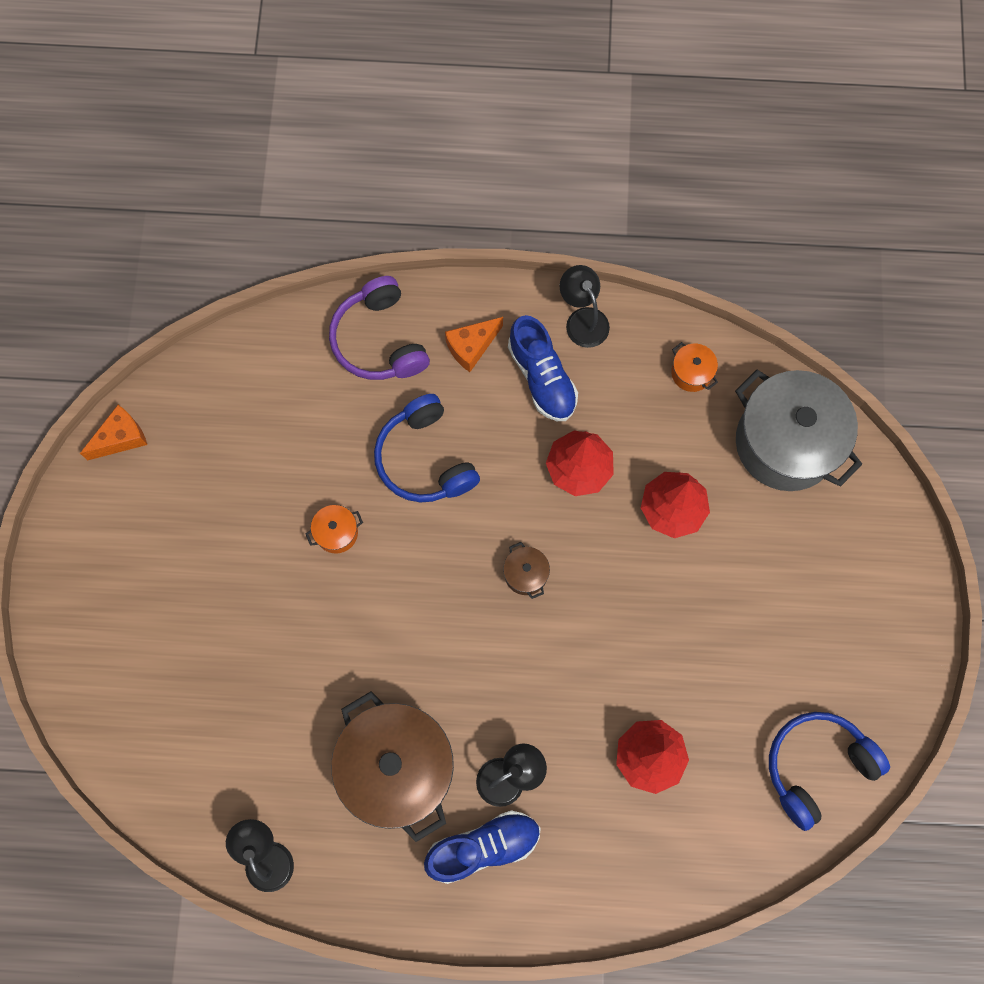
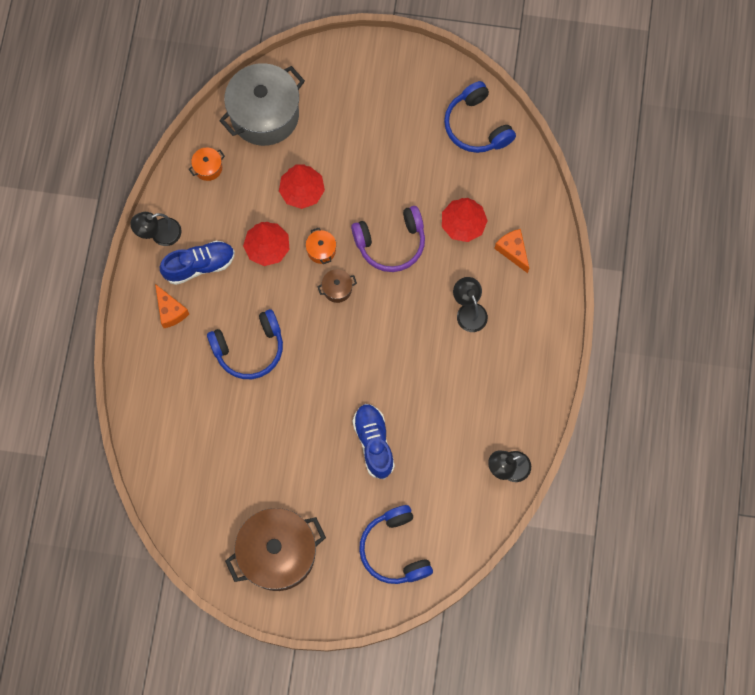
camera: 85 degrees left, 0 degrees up
orange cheese [80,405,147,460] -> orange cheese moved to [494,229,529,273]
orange pot [306,505,363,554] -> orange pot moved to [306,228,336,264]
purple headphones [329,276,430,380] -> purple headphones moved to [351,206,425,272]
brown pot [331,692,454,842] -> brown pot moved to [225,508,326,591]
blue shoe [424,810,541,884] -> blue shoe moved to [353,404,395,479]
none -> blue headphones [359,505,433,584]

